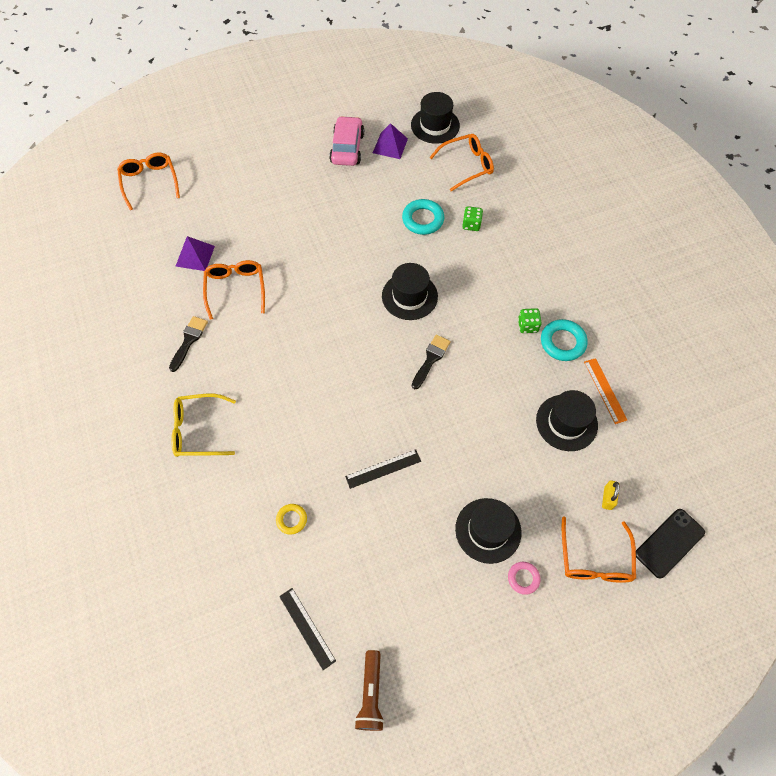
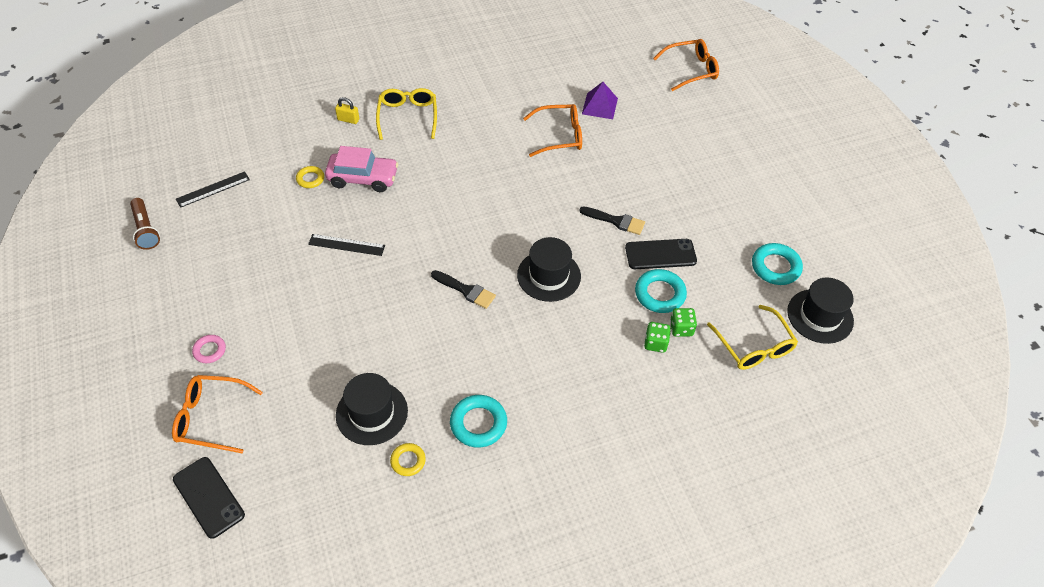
camera: 90 degrees right, 10 degrees down
black brush [169,316,208,372] -> black brush moved to [579,206,645,235]
pink car [329,116,364,166] -> pink car moved to [325,146,398,192]
black ruler [345,449,421,489] -> black ruler turned 60 degrees counterclockwise [308,234,385,256]
brown flashlight [355,650,384,731] -> brown flashlight turned 120 degrees counterclockwise [130,198,160,250]
purple pyramid [373,123,408,159] -> turquoise ring [752,243,803,285]
orange glasses [430,134,494,191] -> yellow glasses [707,305,798,370]
black hat [455,498,521,564] -> none
green dice [518,308,542,333] -> green dice moved to [670,308,697,337]
orange ruler [584,358,627,424] -> yellow ring [390,443,426,476]
yellow padlock [602,480,620,510] -> yellow padlock moved to [335,97,359,124]
none -> black phone [625,239,697,269]

